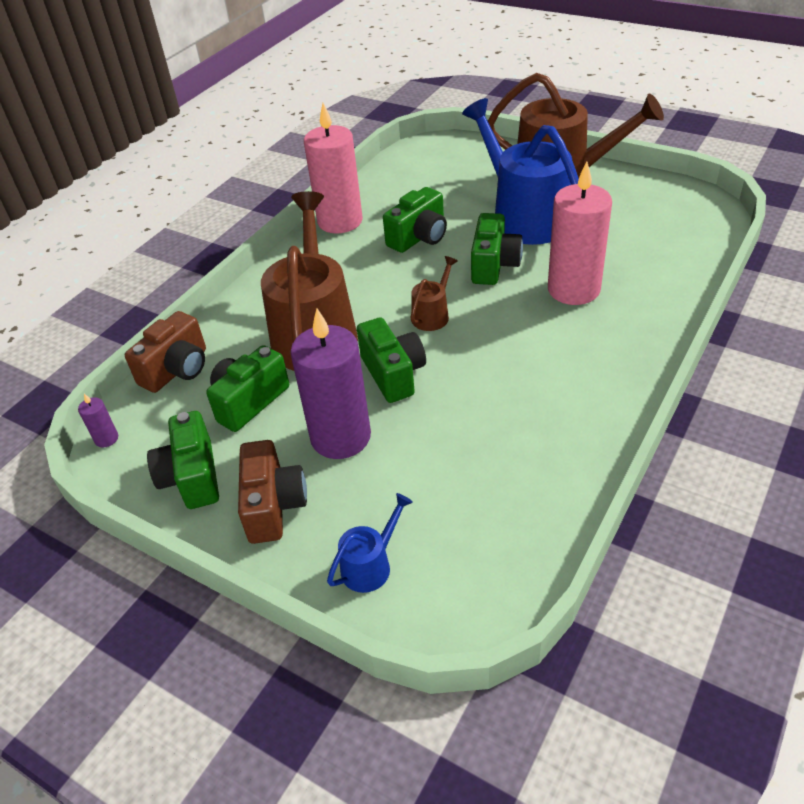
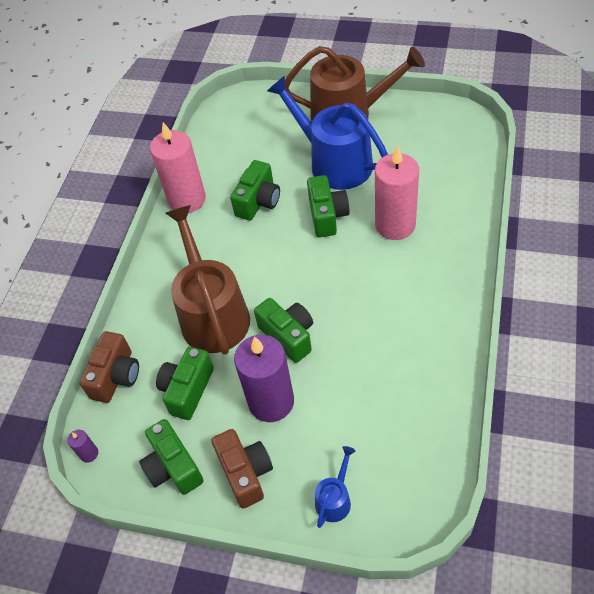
camera: 15 degrees left, 10 degrees up
brown watering can [410,256,458,331] -> none

